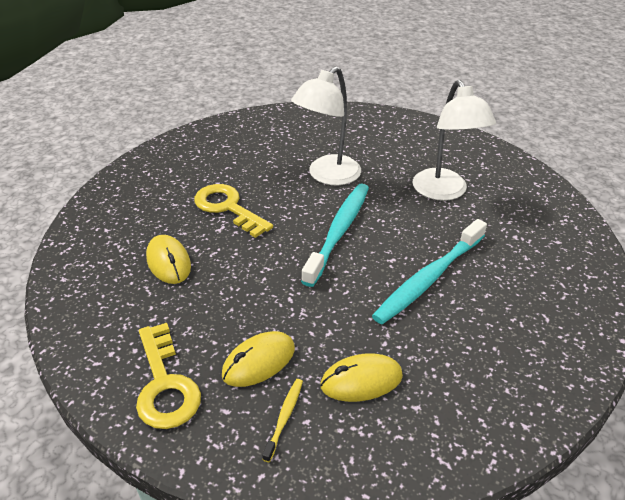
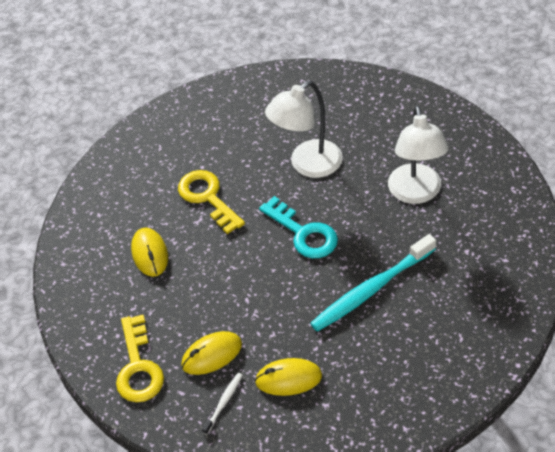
camera: 15 degrees right, 10 degrees up
yellow toothbrush [262,379,303,462] -> white toothbrush [202,373,243,435]
turquoise toothbrush [301,183,369,287] -> turquoise key [259,196,338,258]

